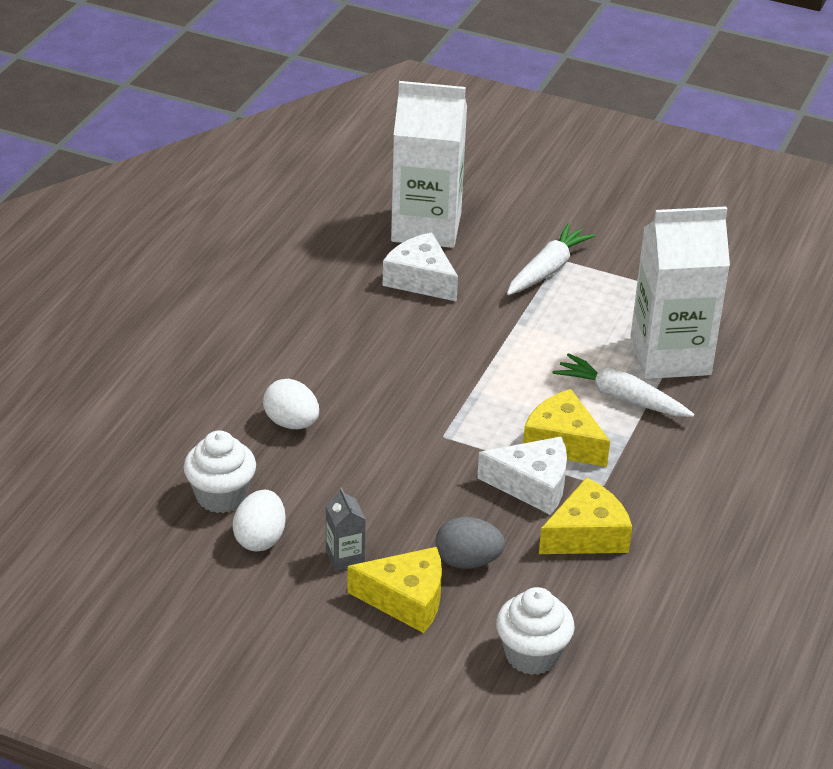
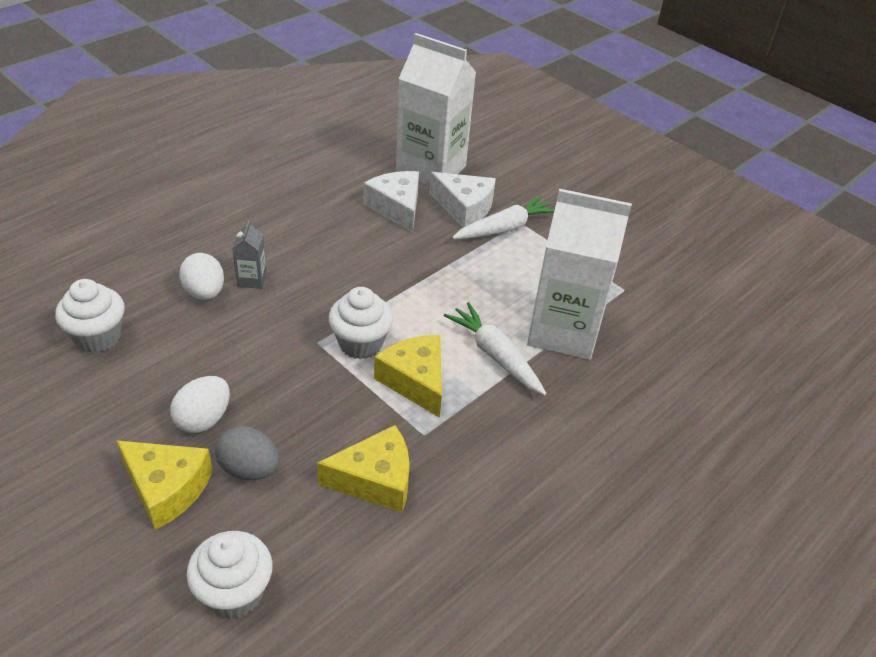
camera: 20 degrees right, 5 degrees up
white egg [233,490,286,552] -> white egg moved to [170,376,230,433]
grey carton [326,487,366,571] -> grey carton moved to [232,220,267,289]
white cheese [477,436,567,515] -> white cheese moved to [429,172,496,227]
none -> white cupcake [329,287,393,359]

